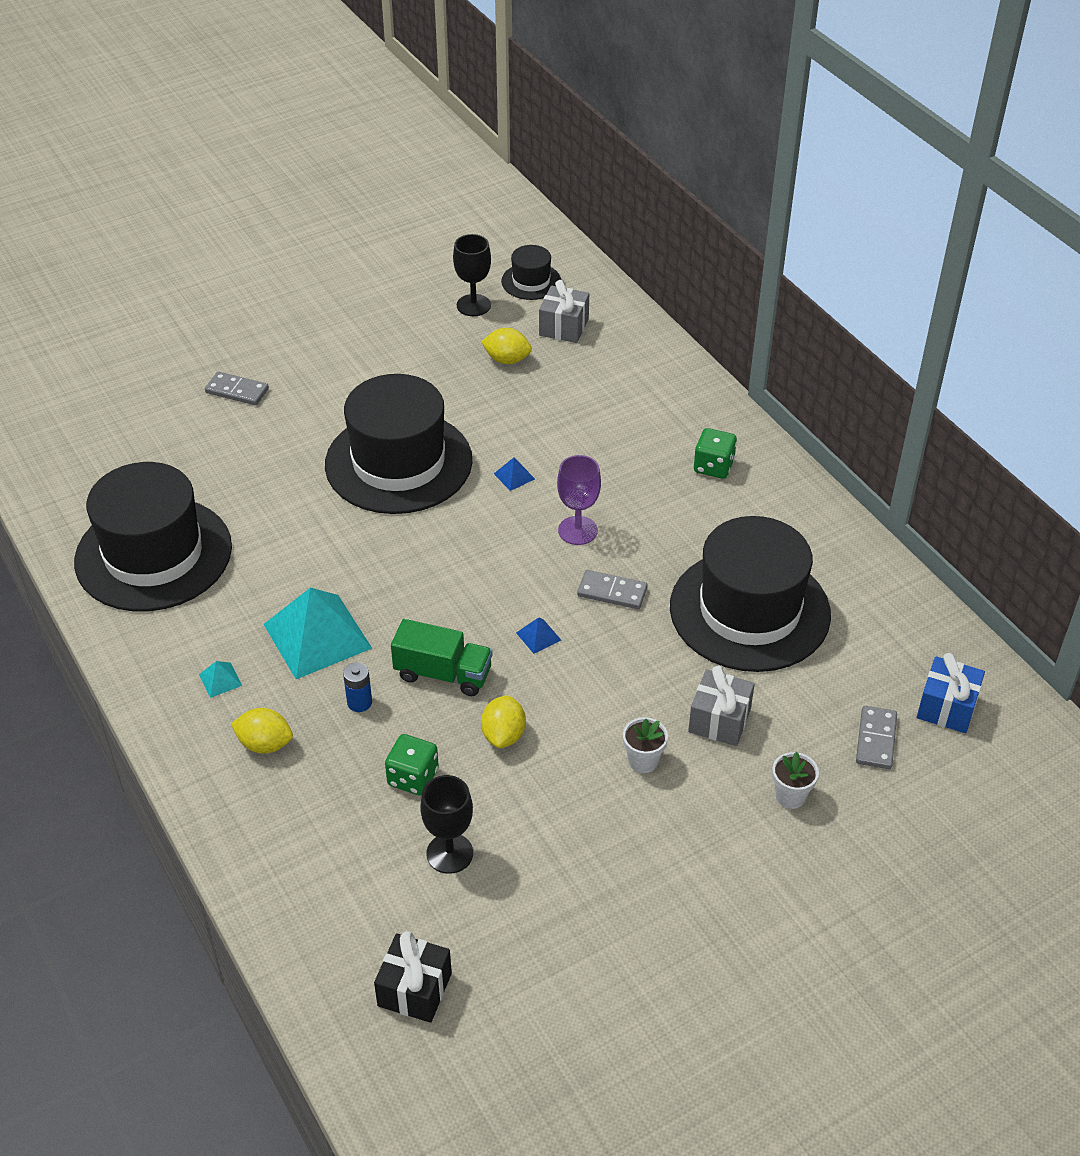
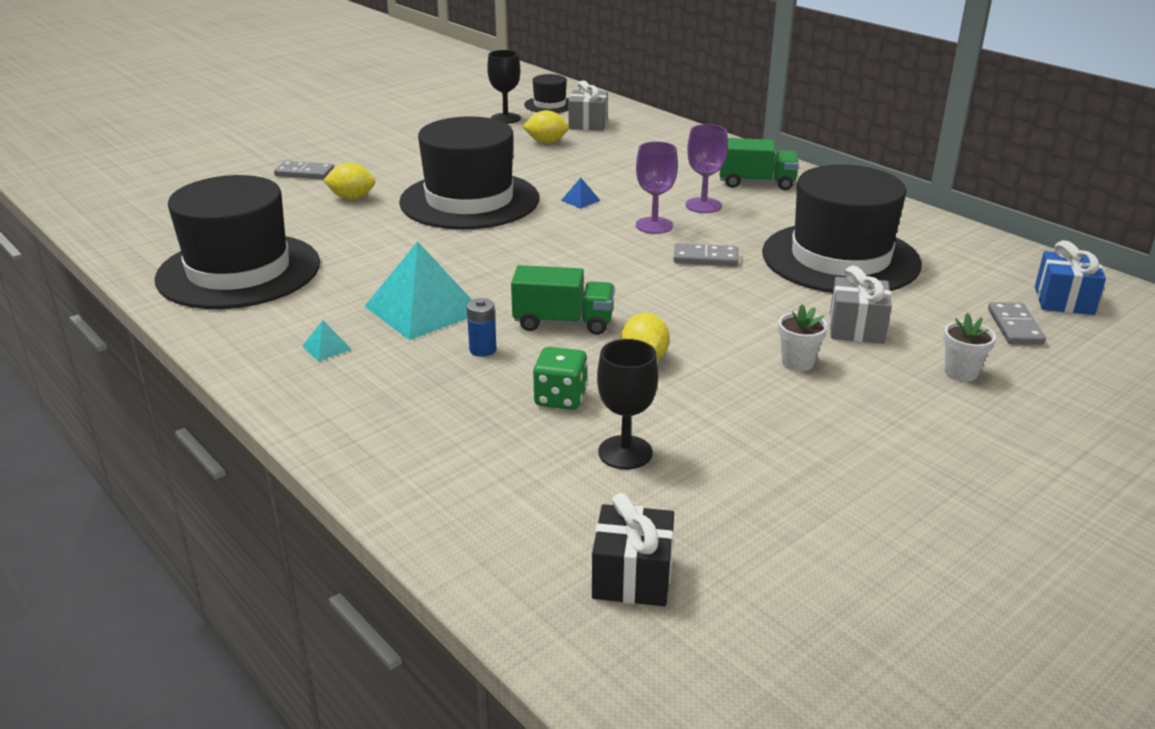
camera: 10 degrees left, 15 degrees down
yellow lemon [231,708,293,754] -> yellow lemon moved to [323,163,375,199]
blue pyramid [516,617,561,654] -> none
green dice [694,428,737,479] -> green truck [720,138,799,190]
none -> purple goblet [686,124,728,213]

